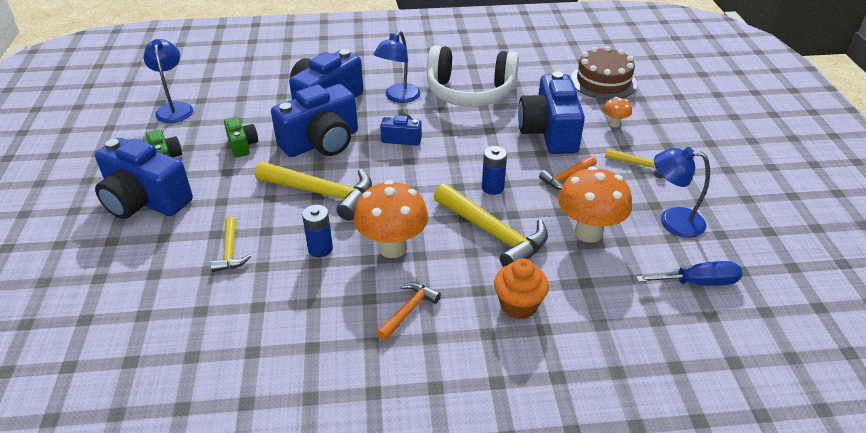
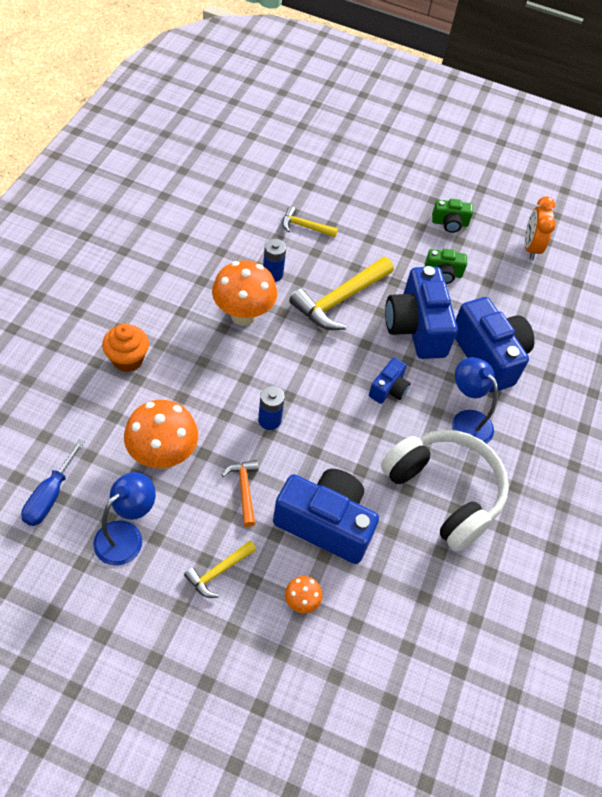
camera: 110 degrees right, 15 degrees up
blue camera [95,138,193,219] -> none
blue lamp [144,39,193,123] -> orange clock [525,196,556,260]
orange hammer [377,282,441,340] -> none
white headphones [427,45,519,107] -> white headphones turned 105 degrees clockwise [381,430,509,552]
yellow hammer [434,183,548,267] -> none
brown cake [571,46,637,100] -> none

